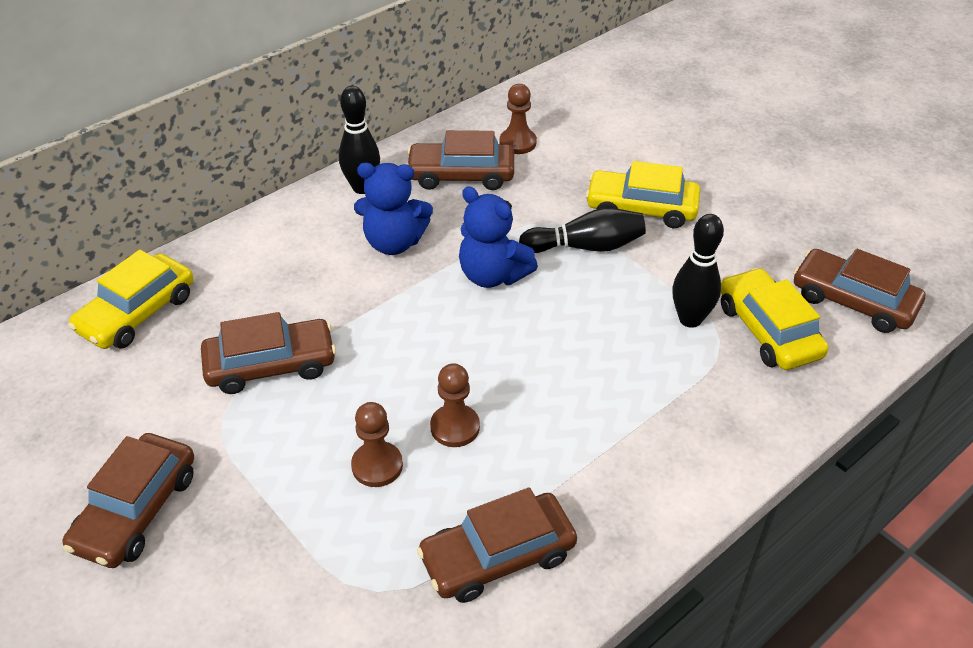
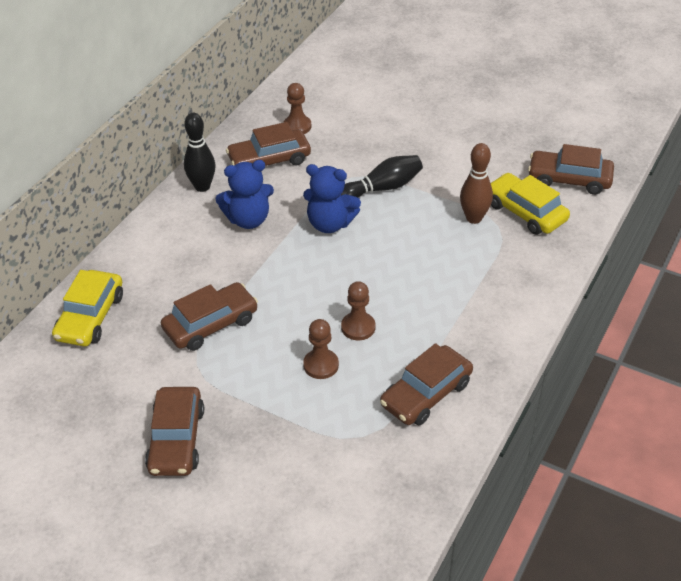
camera: 20 degrees left, 0 degrees up
yellow car [586,161,700,228] -> none
black bowling pin [672,214,724,328] -> brown bowling pin [460,143,493,224]

